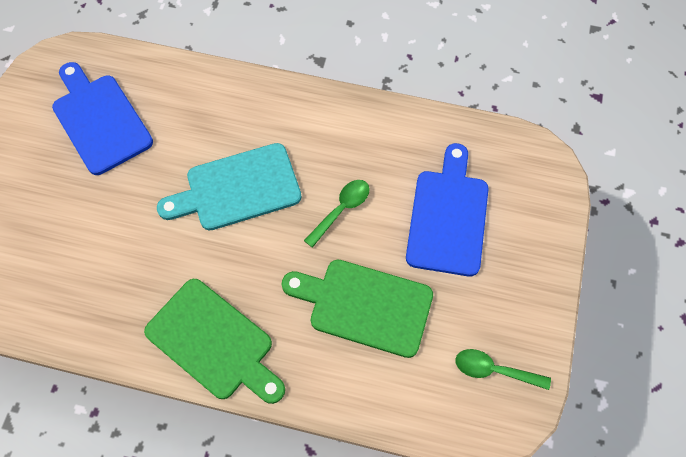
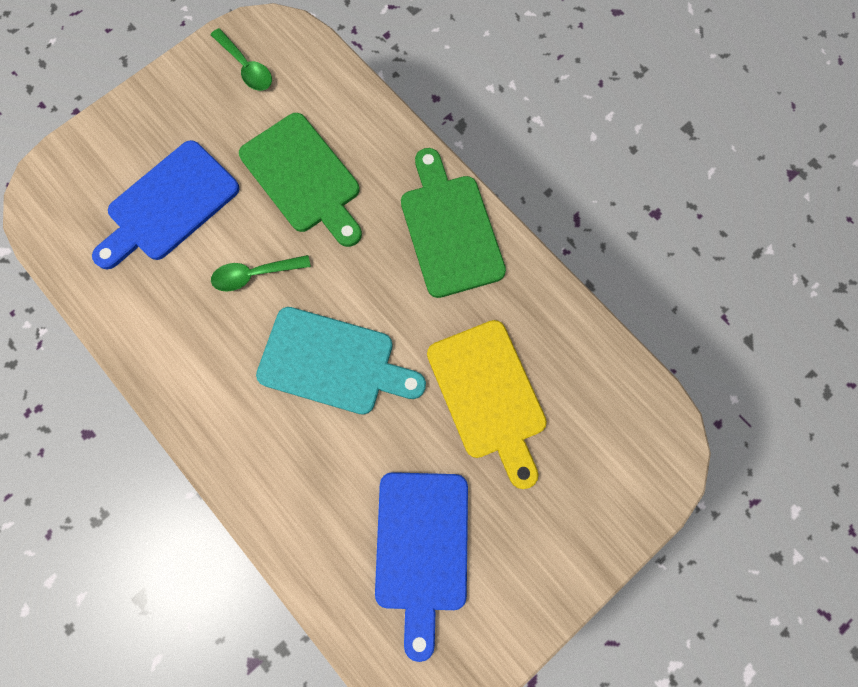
camera: 145 degrees left, 10 degrees up
none -> yellow cutting board [427,320,547,489]

